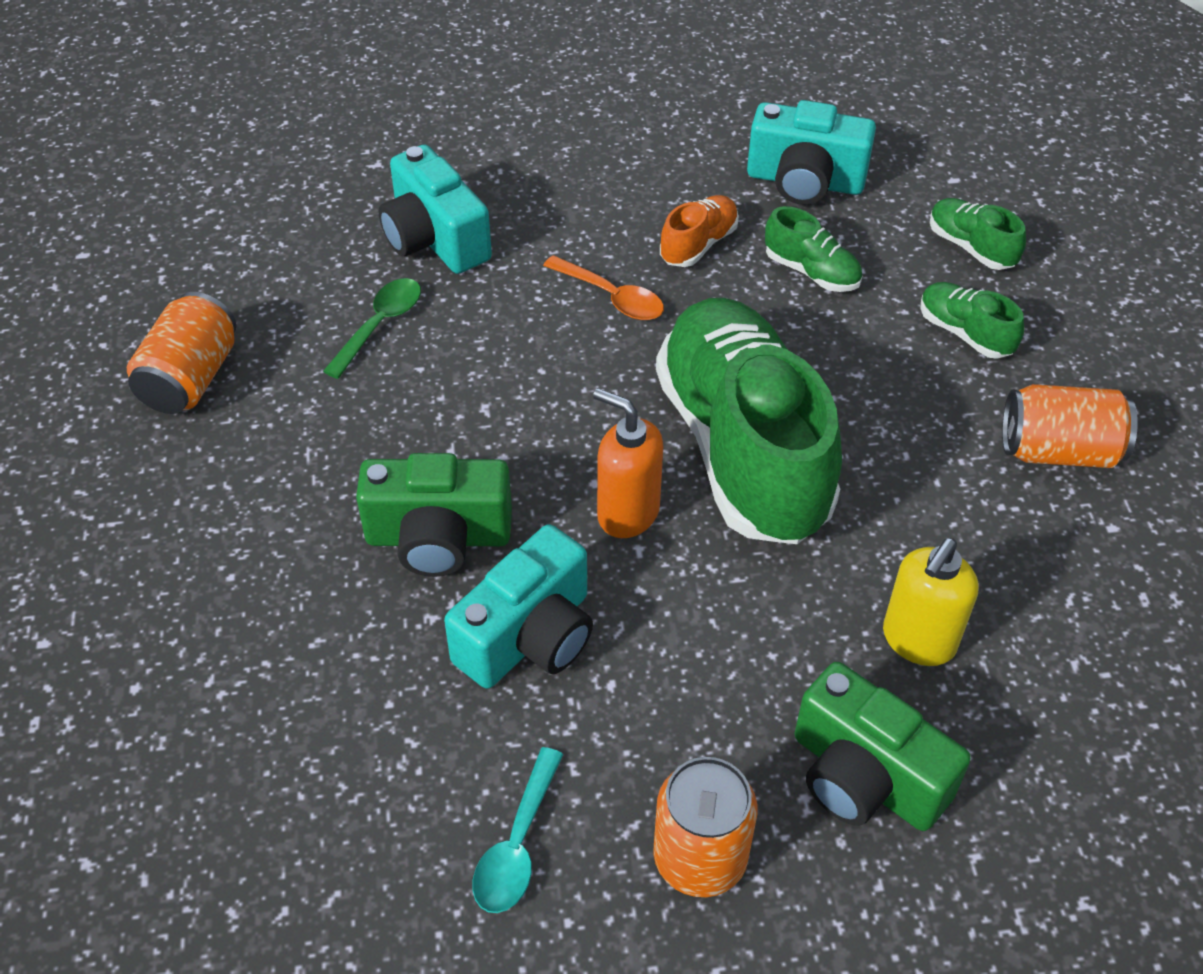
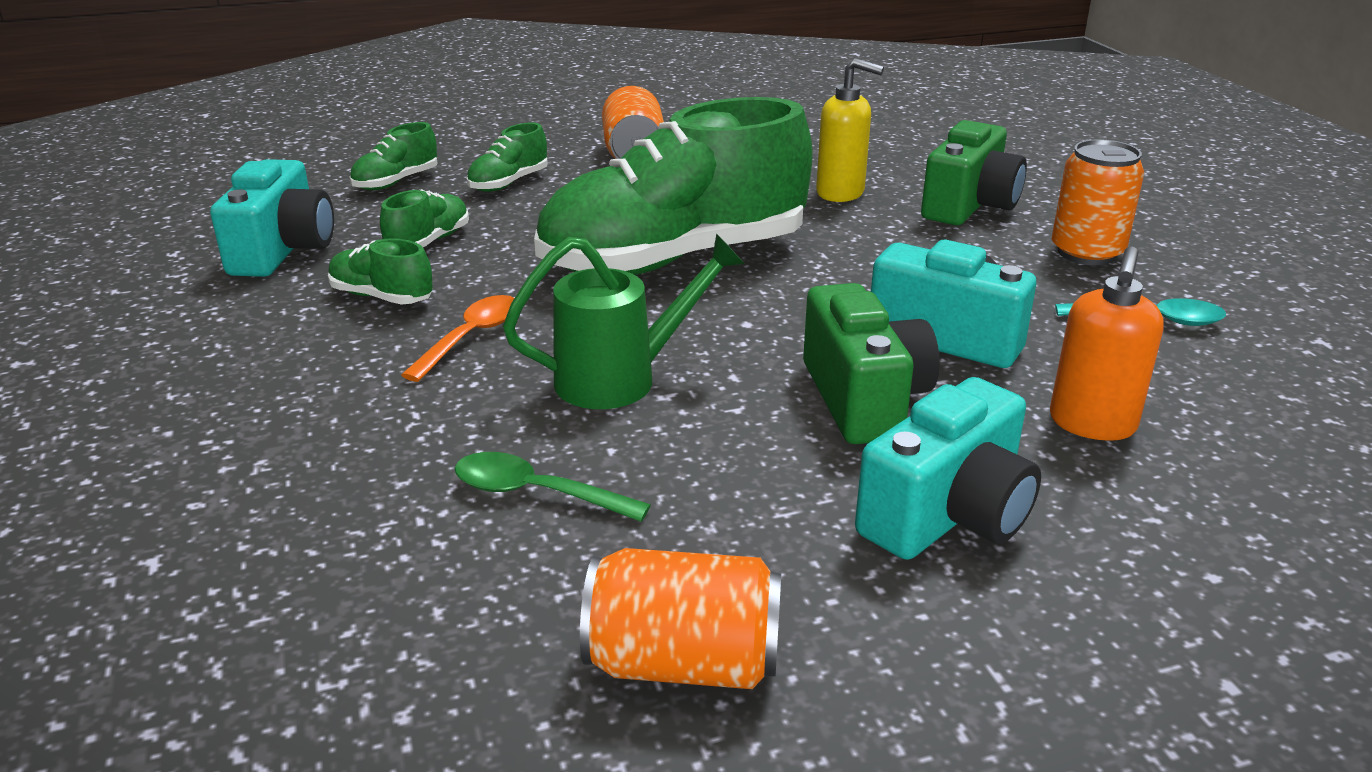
camera: 100 degrees left, 20 degrees down
turquoise camera [379,145,492,274] -> turquoise camera moved to [855,377,1041,560]
orange soap dispenser [593,388,663,538] -> orange soap dispenser moved to [1050,247,1164,441]
orange shoe [660,195,739,267] -> green shoe [328,238,433,305]
none -> green watering can [503,233,745,409]

